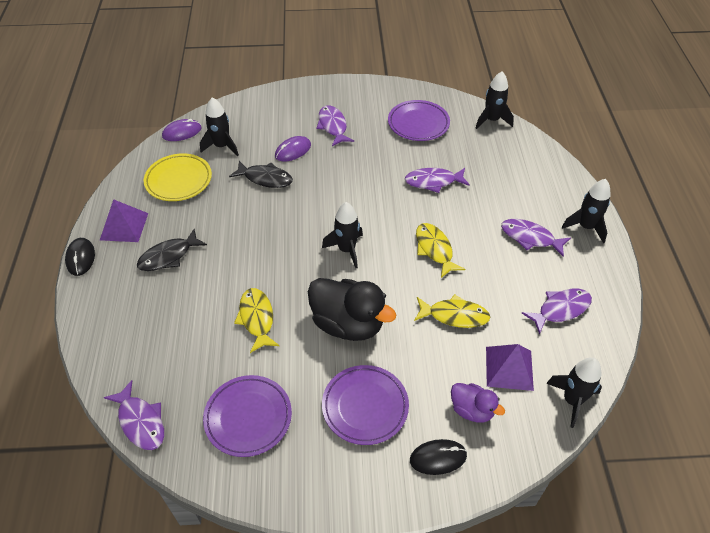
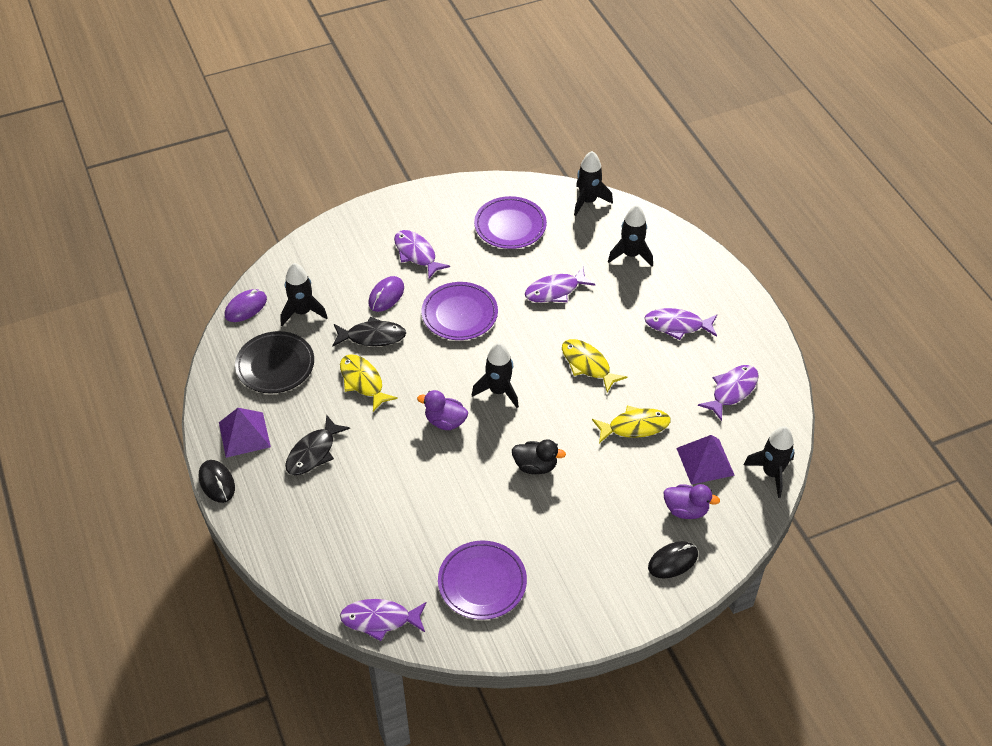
camera: 20 degrees left, 0 degrees up
purple fish [104,380,164,450] -> purple fish turned 150 degrees clockwise [340,599,426,641]
yellow plate [144,153,212,201] -> black plate [235,331,314,393]
yellow fish [234,288,279,353] -> yellow fish moved to [340,354,398,412]
black duck [308,278,396,341] -> black duck [512,439,566,474], size x0.55
purple plate [322,365,409,445] -> purple plate moved to [422,282,498,340]
black rocket [562,179,611,243] -> black rocket moved to [608,205,653,267]
none -> purple duck [417,390,468,430]

